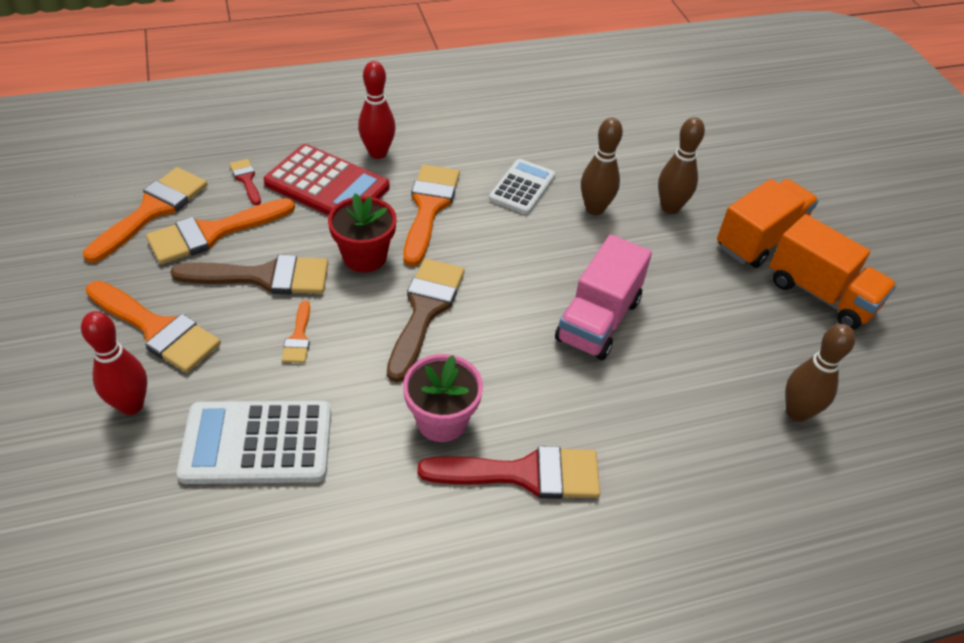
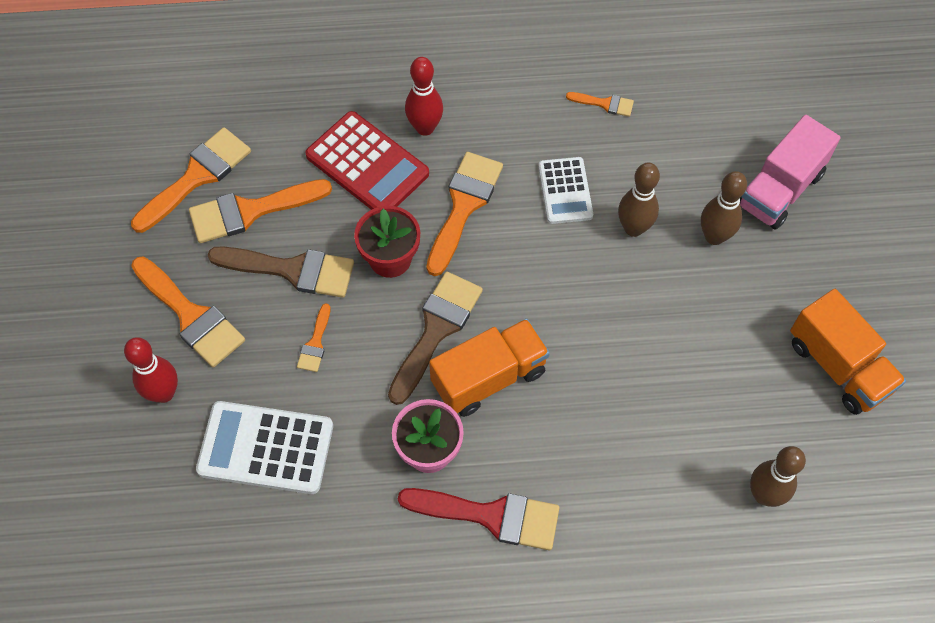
camera: 15 degrees right, 15 degrees up
red brush [230,159,261,205] -> none
white calculator [489,159,556,214] -> white calculator turned 135 degrees clockwise [538,157,593,224]
pink truck [555,234,652,360] -> pink truck moved to [740,115,841,230]
orange truck [717,179,819,268] -> orange truck moved to [429,319,550,417]
none -> orange brush [566,92,634,117]

